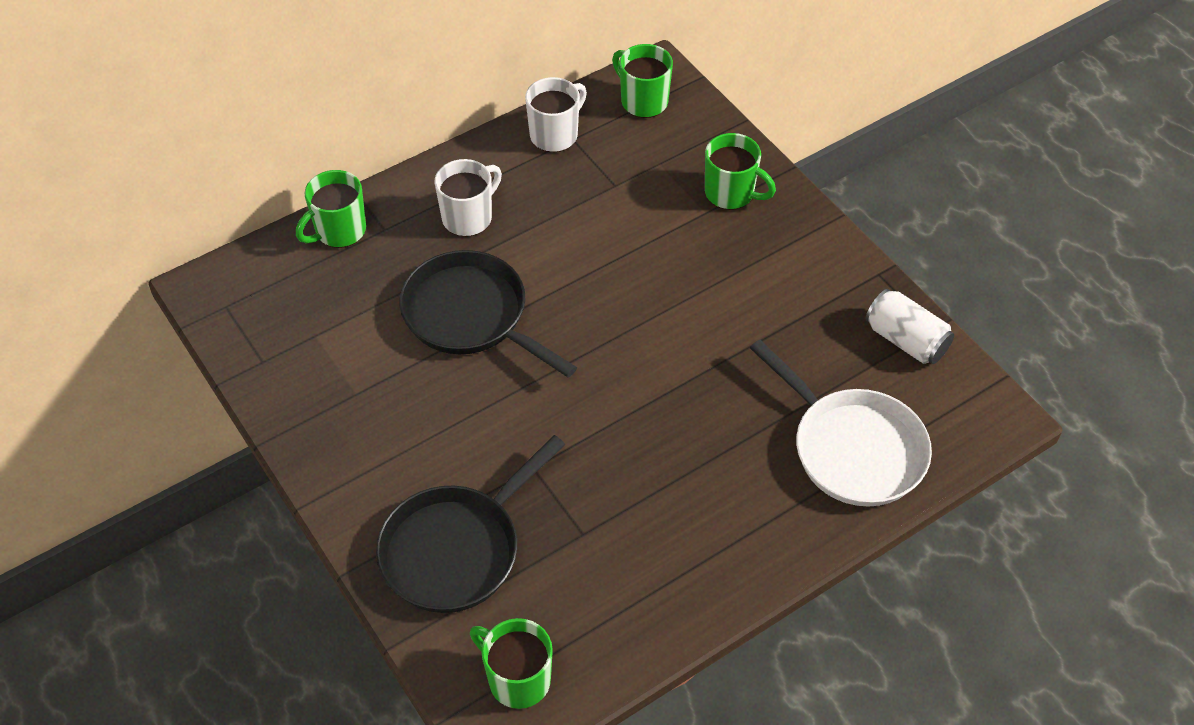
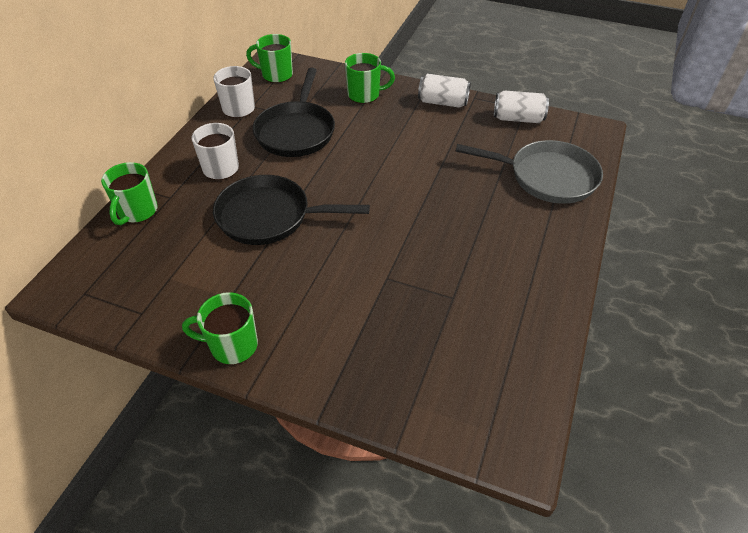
camera: 35 degrees left, 5 degrees down
black pan [376,435,565,613] -> black pan moved to [253,68,335,157]
green mug [470,618,553,709] -> green mug moved to [182,292,258,365]
white pan [750,340,932,507] -> grey pan [455,140,603,204]
none -> white can [418,74,471,108]

